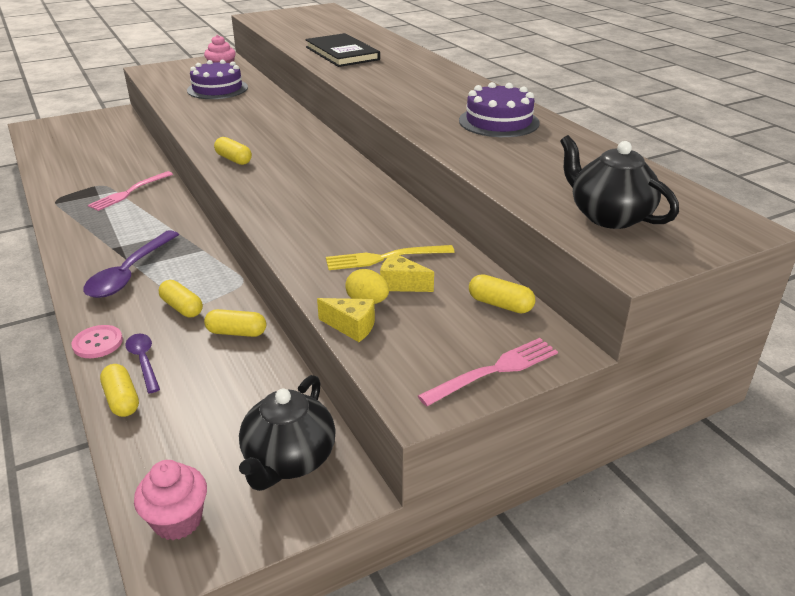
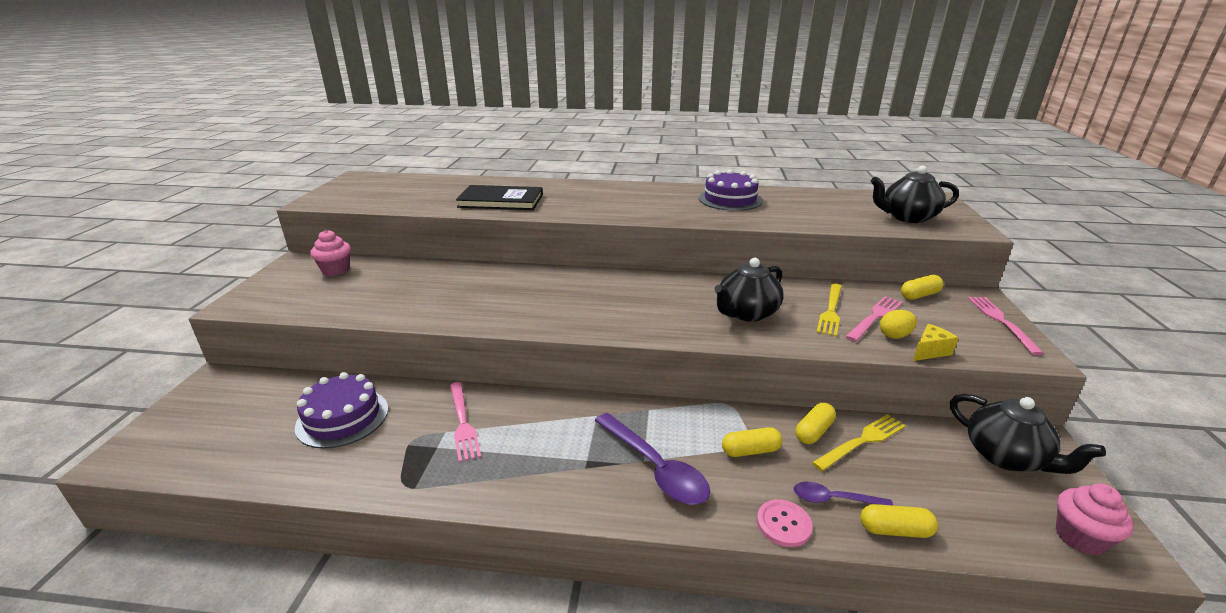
camera: 55 degrees left, 5 degrees down
purple cake [187,60,248,99] -> purple cake moved to [295,372,388,449]
yellow capsule [214,137,252,165] -> none
yellow cheese [380,253,434,292] -> pink fork [845,296,903,342]
none -> black teapot [714,258,783,322]
none -> yellow fork [812,414,906,471]

